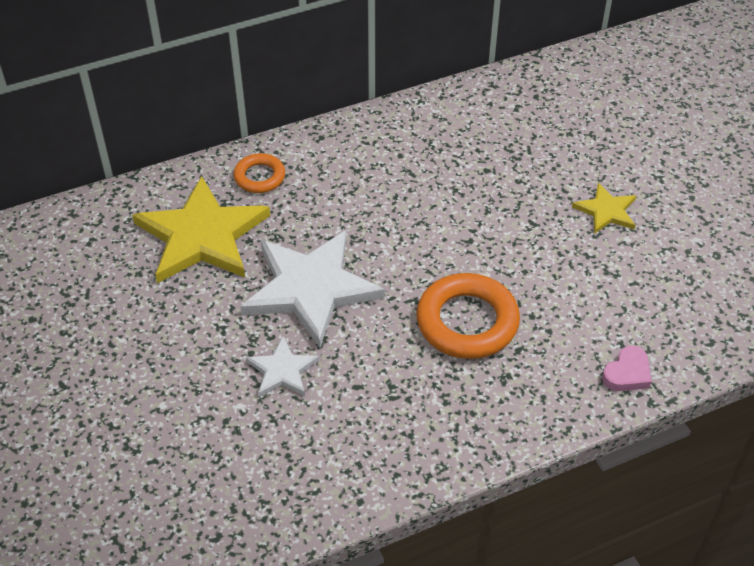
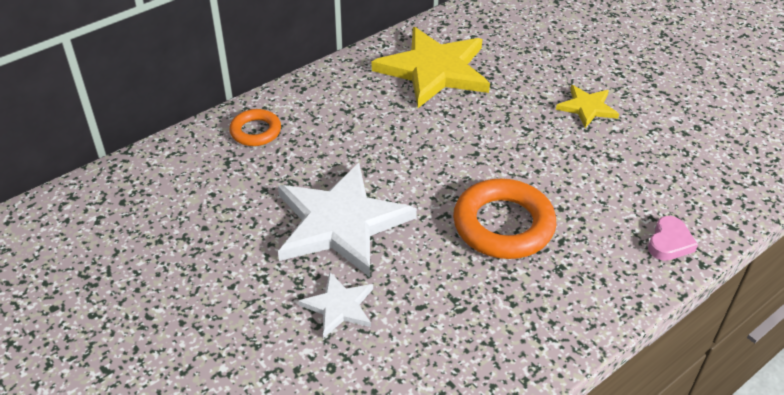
camera: 15 degrees left, 5 degrees down
yellow star [132,176,270,283] -> yellow star moved to [372,27,490,108]

